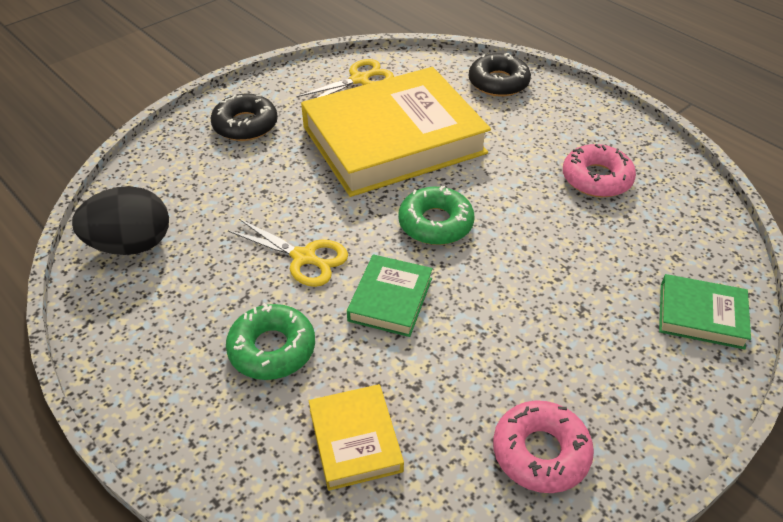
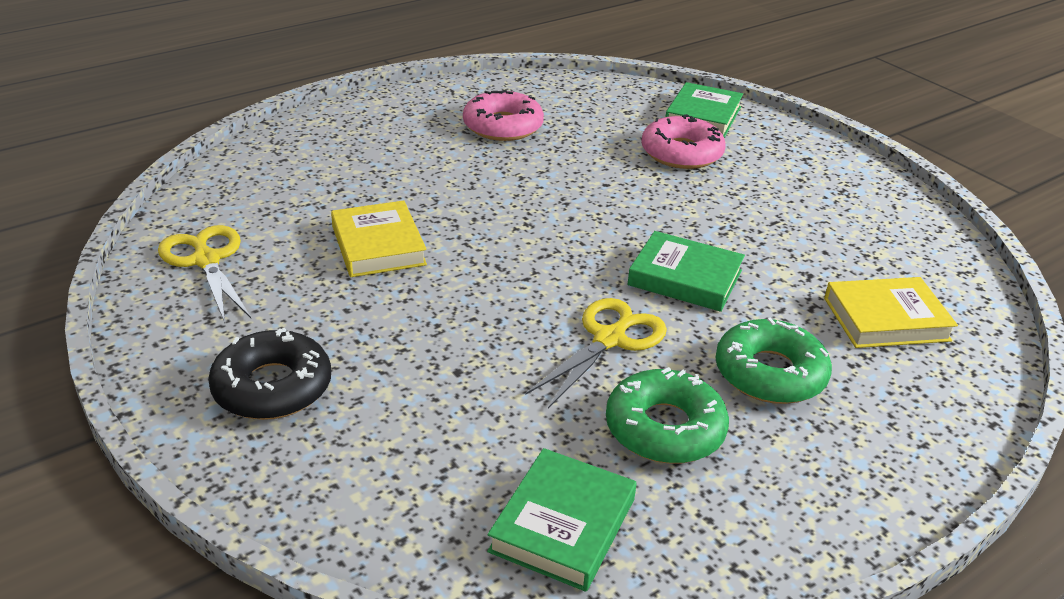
camera: 85 degrees left, 10 degrees down
black egg [72,186,169,255] -> green book [487,448,637,592]
yellow book [301,67,491,197] -> yellow book [331,201,427,277], size x0.43
green donut [398,186,474,245] -> green donut moved to [606,367,729,464]
black donut [469,53,531,97] -> none
pink donut [493,400,594,493] -> pink donut moved to [641,114,726,169]

